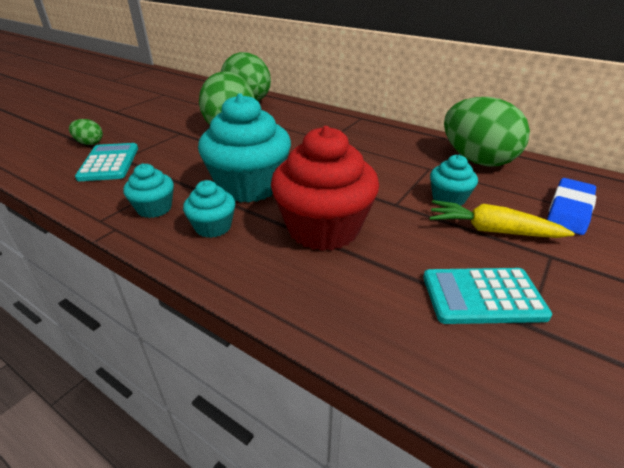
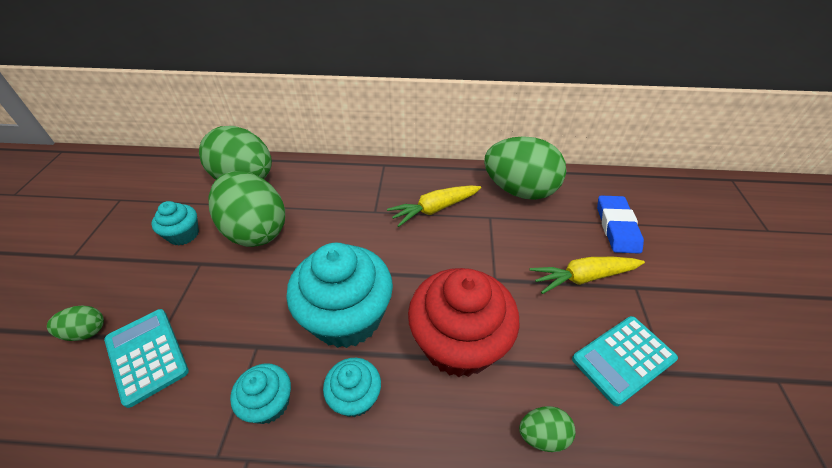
camera: 30 degrees left, 10 degrees up
turquoise cupcake [430,155,478,206] -> turquoise cupcake moved to [152,201,199,245]
none -> yellow carrot [387,185,481,227]
none -> green egg [519,406,575,452]

